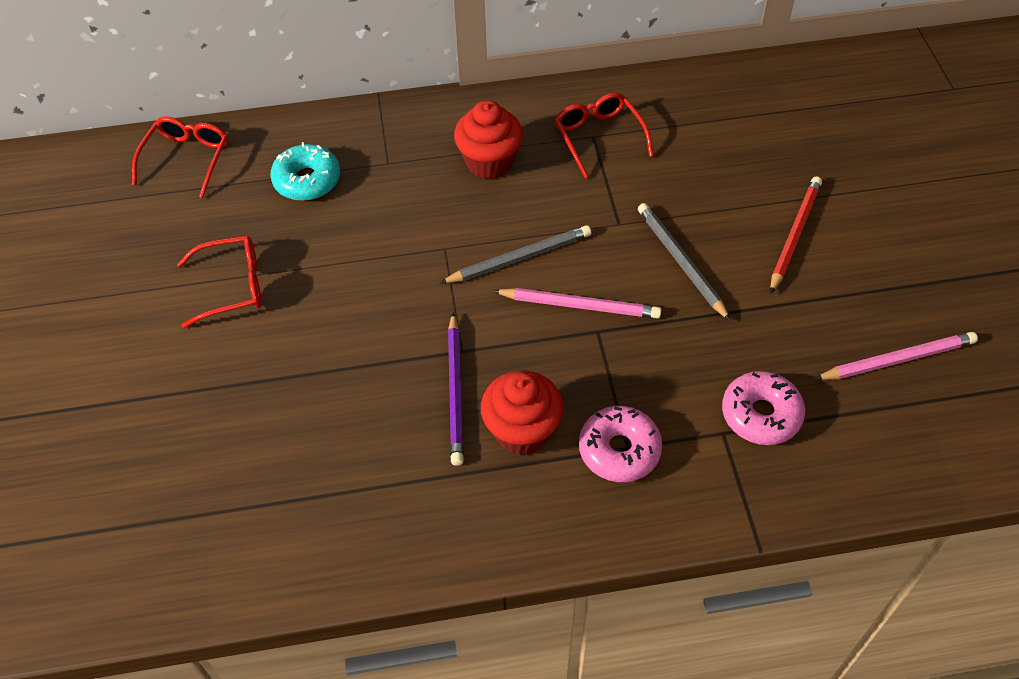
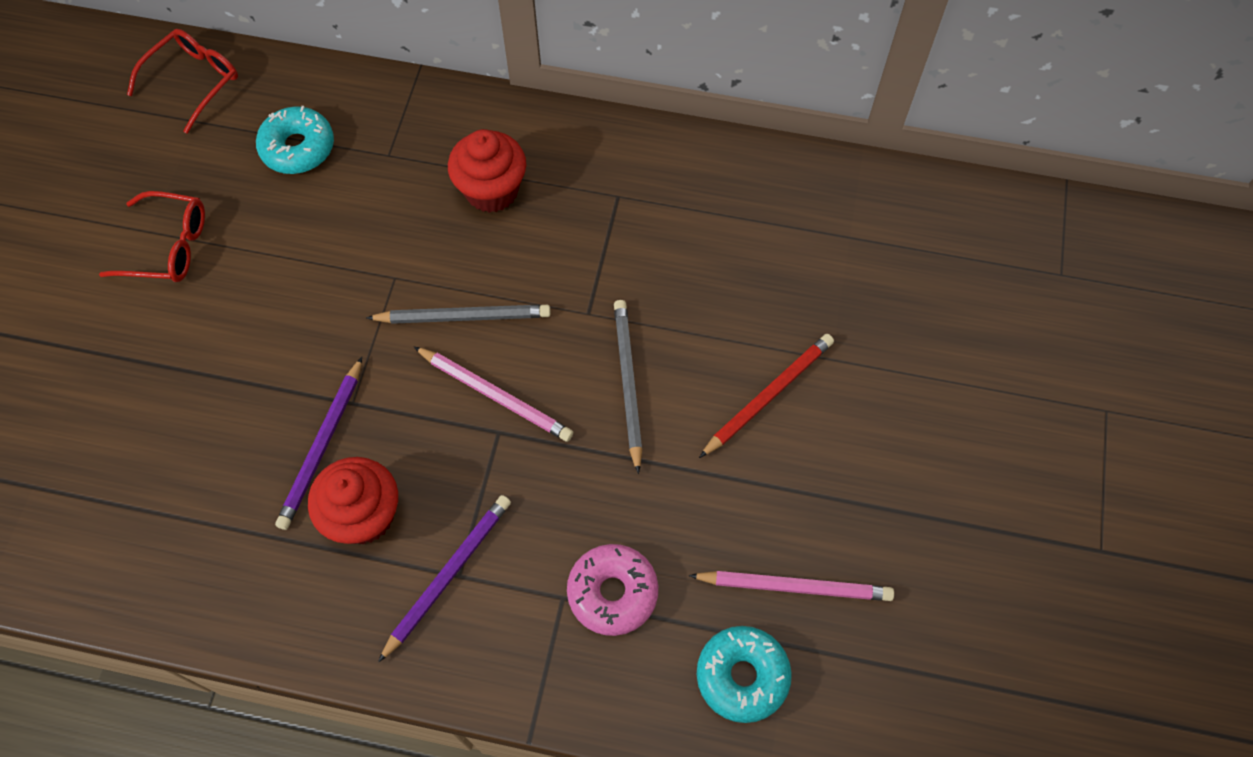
camera: 20 degrees right, 10 degrees up
red glasses [555,92,654,178] -> none
pink donut [579,406,662,482] -> purple pencil [378,495,511,663]
none -> turquoise donut [697,626,792,723]

